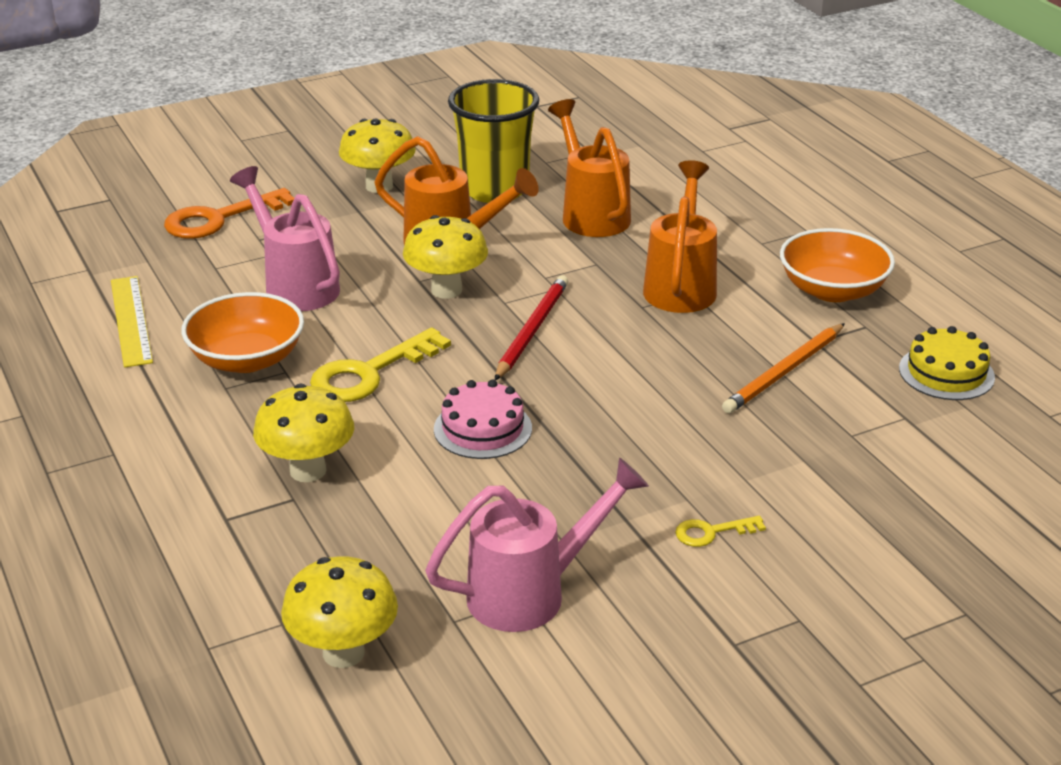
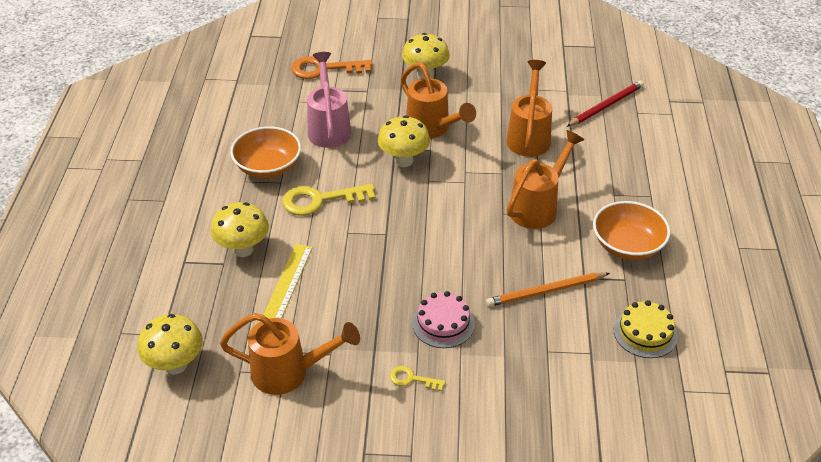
camera: 30 degrees right, 10 degrees up
yellow ruler [111,276,153,368] -> yellow ruler moved to [260,244,313,322]
pink watering can [425,458,649,632] -> orange watering can [220,313,360,395]
pink cake [434,380,532,459] -> pink cake moved to [412,291,475,348]
yellow cup [448,79,539,203] -> none
red pencil [495,275,568,380] -> red pencil moved to [566,81,644,127]

